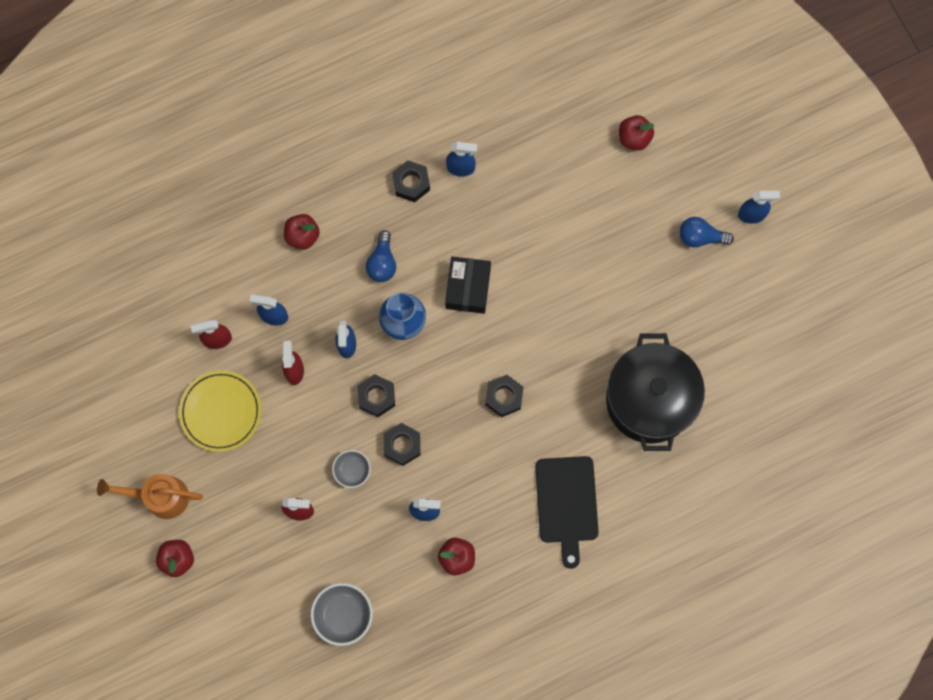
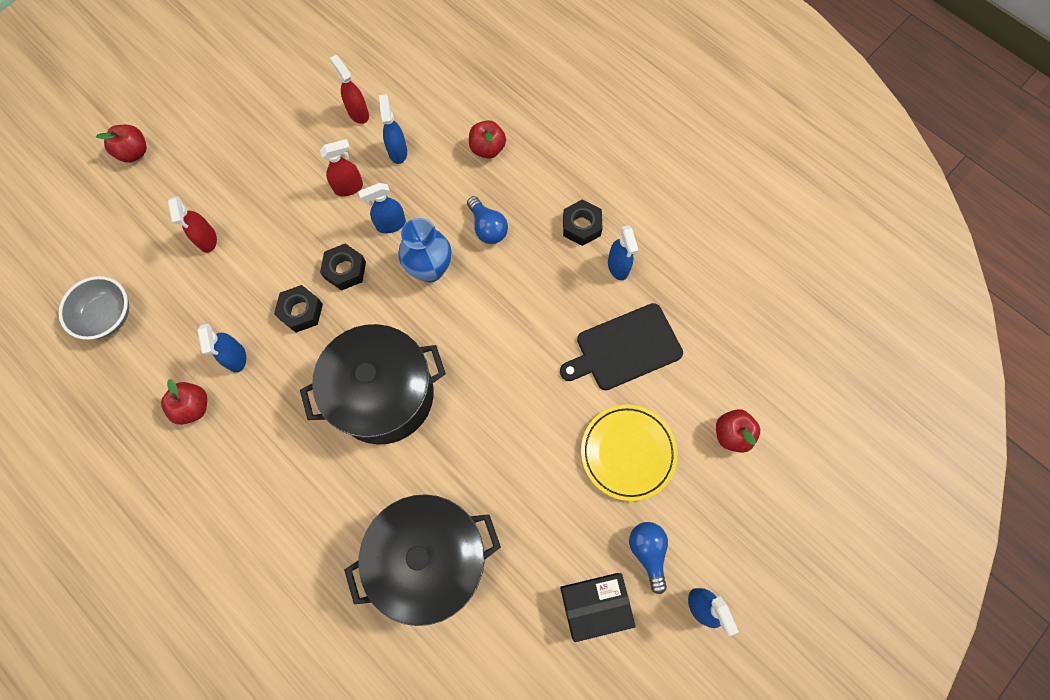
camera: 70 degrees right, 5 degrees down
orange watering can [97,474,203,519] -> none
yellow plate [179,370,262,452] -> yellow plate moved to [581,404,678,501]
grey bowl [332,450,371,488] -> none
blue light bulb [366,230,396,282] -> blue light bulb turned 105 degrees counterclockwise [467,196,508,244]
black box [445,257,491,314] -> black box moved to [560,573,636,642]
black nut [485,375,523,417] -> black pot [300,324,446,444]
black cutting board [535,456,599,569] -> black cutting board moved to [560,303,683,390]

